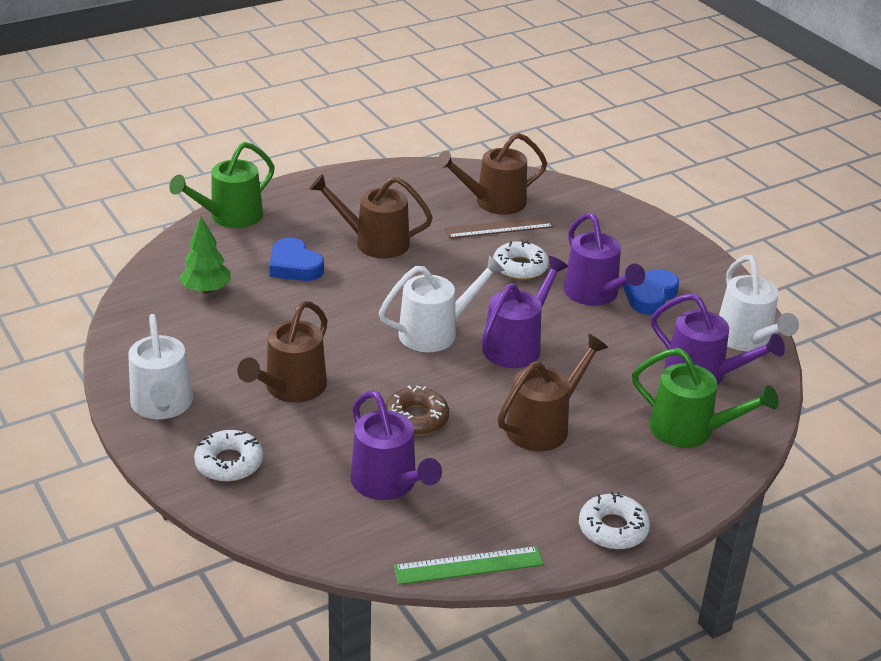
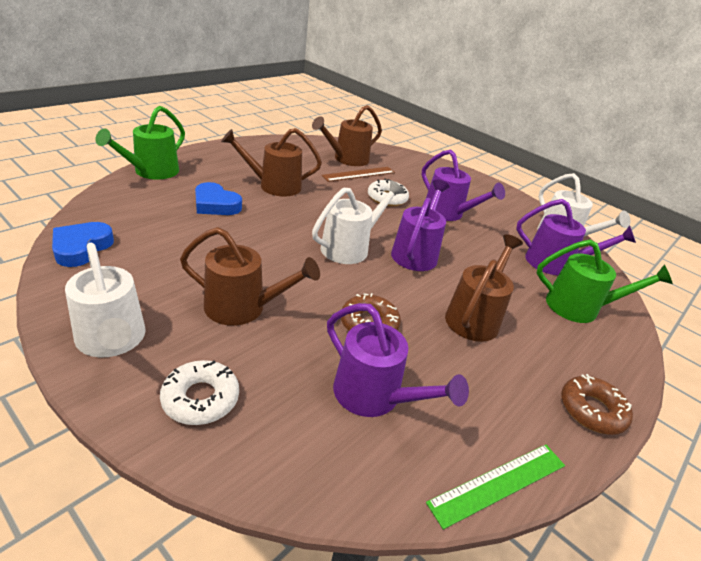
camera: 20 degrees left, 0 degrees up
green tree [179,216,231,294] -> none
brown watering can [237,301,328,403] -> brown watering can turned 90 degrees counterclockwise [180,227,320,326]
white donut [579,492,650,549] -> brown donut [561,374,633,435]
blue heart [623,270,679,315] -> blue heart moved to [52,222,114,267]

